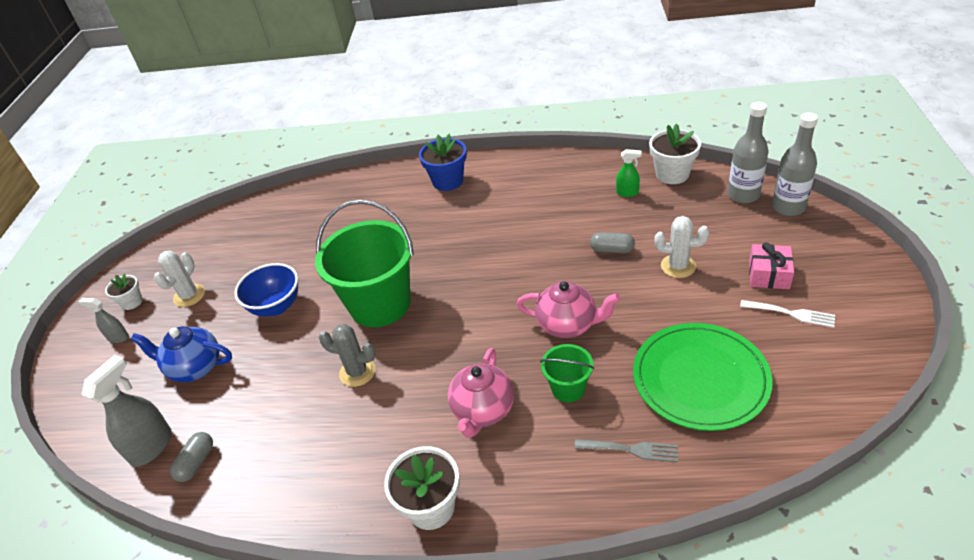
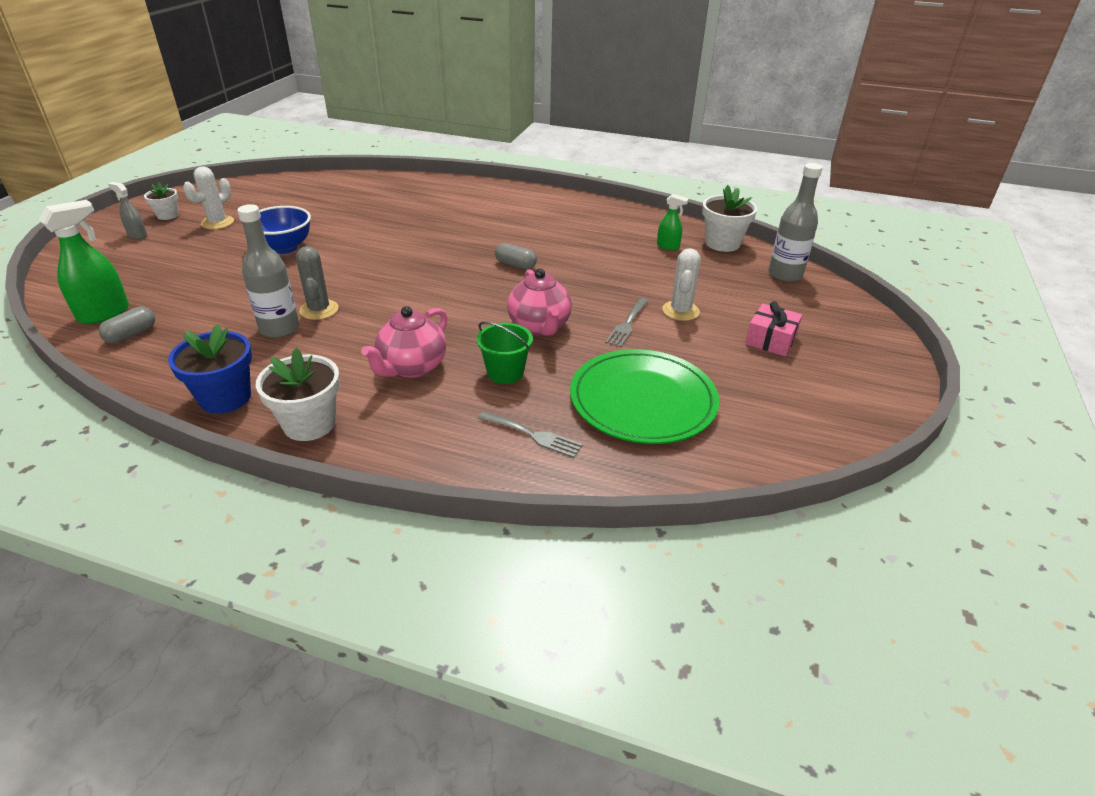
camera: 10 degrees right, 5 degrees down
grey spray bottle [81,355,171,467] -> green spray bottle [39,200,129,324]
blue teapot [130,326,232,382] -> none
green bucket [315,200,414,327] -> none
grey cactus [319,324,376,387] -> grey cactus turned 45 degrees clockwise [296,246,339,320]
blue flower pot [419,134,467,191] -> blue flower pot moved to [168,324,252,414]
pink teapot [517,281,620,338] -> pink teapot turned 45 degrees clockwise [507,268,572,336]
grey capsule [590,232,635,253] -> grey capsule moved to [495,243,537,270]
white cactus [655,216,709,278] -> white cactus turned 75 degrees clockwise [662,248,701,321]
white fork [740,300,835,328] -> none
grey bottle [772,112,818,216] -> grey bottle moved to [237,204,299,338]
none -> grey fork [605,298,648,347]

